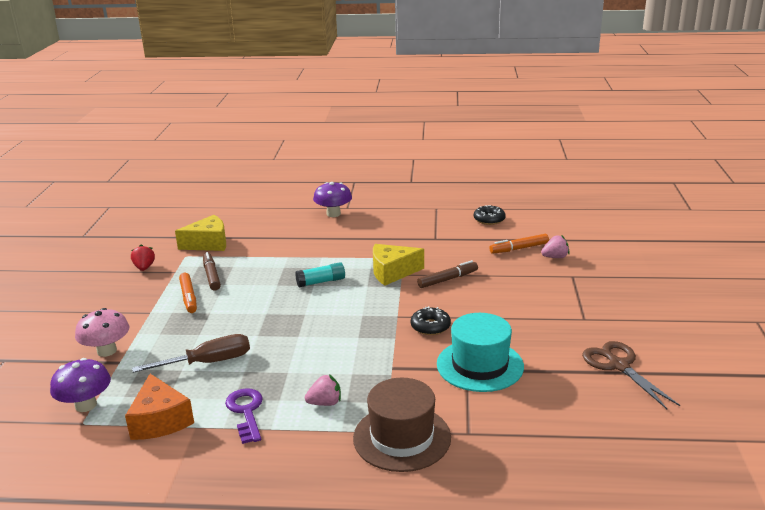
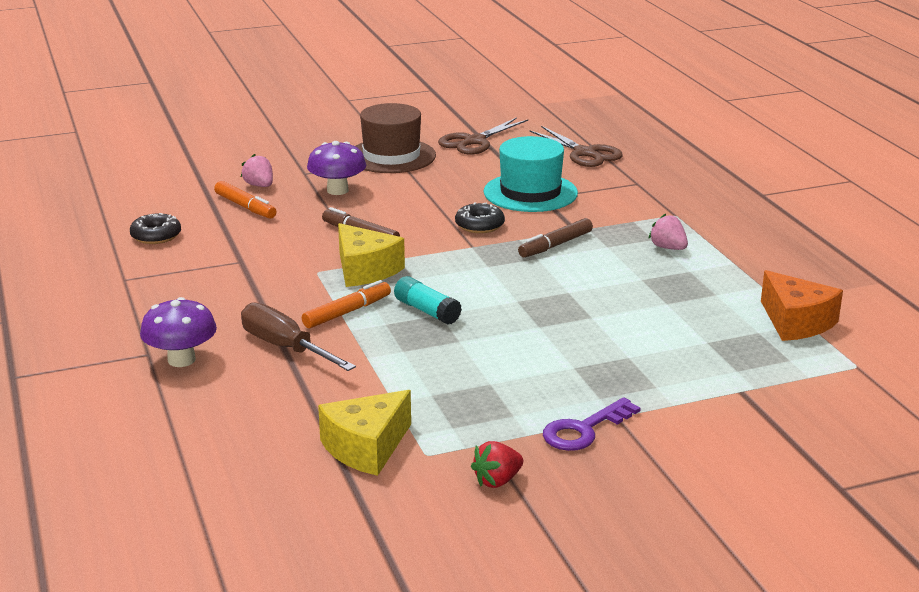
camera: 115 degrees left, 0 degrees up
purple mushroom [50,358,111,412] -> purple mushroom moved to [307,141,366,195]
pink mushroom [75,308,129,357] -> none
orange cheese [125,374,194,440] -> orange cheese turned 105 degrees clockwise [761,270,843,341]
brown screwdriver [132,334,250,373] -> brown screwdriver moved to [241,303,356,371]
yellow cheese [175,215,226,251] -> yellow cheese turned 90 degrees counterclockwise [318,390,411,476]
orange marker [179,273,197,313] -> orange marker moved to [302,280,391,328]
brown marker [203,252,221,290] -> brown marker moved to [518,218,593,258]
purple key [225,388,263,444] -> purple key moved to [543,397,641,451]
brown hat [353,378,451,472] -> brown hat moved to [355,103,436,173]
none -> brown scissors [530,126,623,167]

